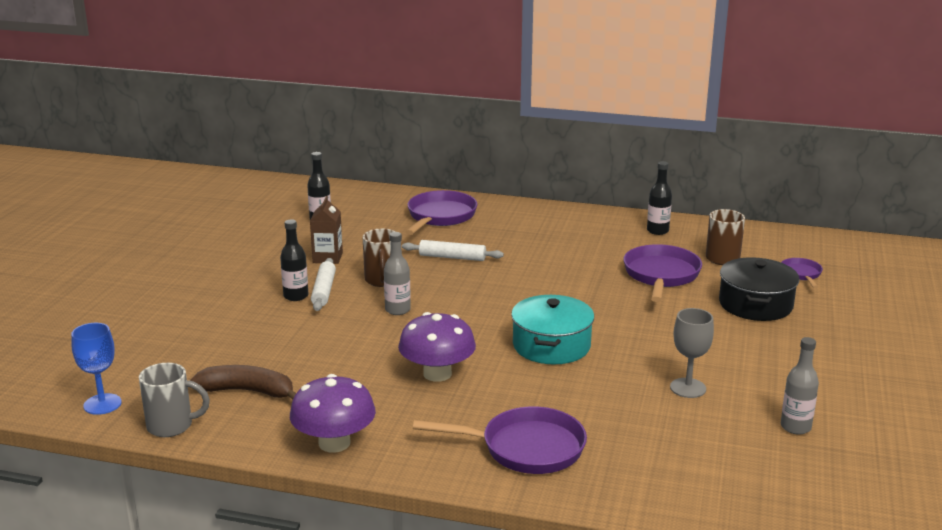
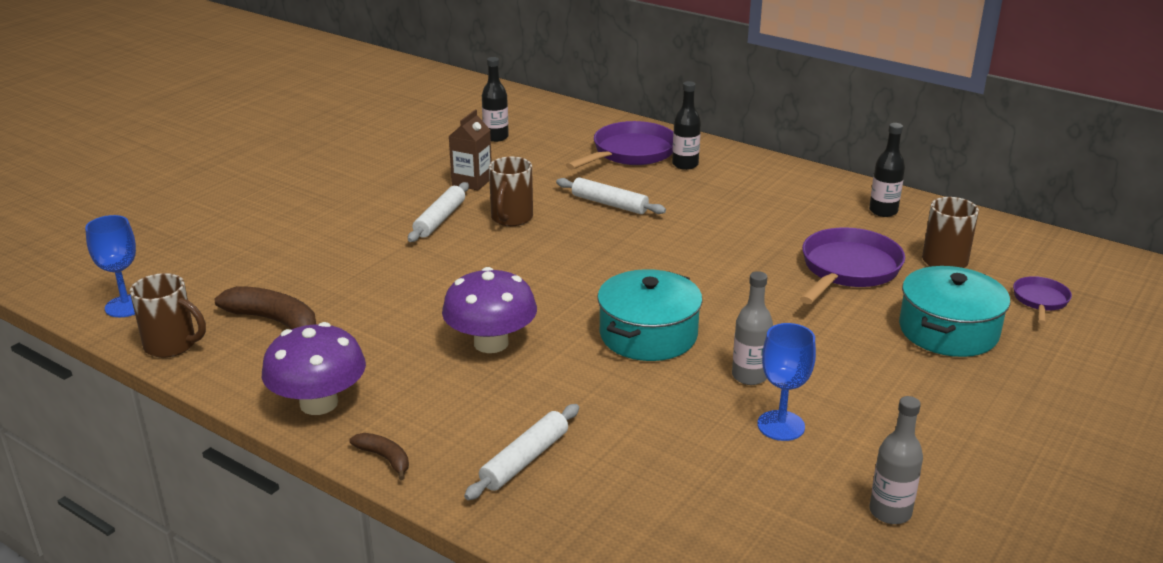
camera: 20 degrees right, 5 degrees up
grey mug [139,363,210,437] -> brown mug [130,273,206,358]
black bottle [280,219,309,301] -> black bottle moved to [672,81,701,170]
grey bottle [384,232,411,315] -> grey bottle moved to [732,271,773,385]
purple pan [413,406,587,474] -> white rolling pin [464,404,579,500]
grey goblet [670,308,714,398] -> blue goblet [757,323,816,441]
black pot [719,257,799,321] -> turquoise pot [899,266,1010,357]
none -> brown banana [349,433,409,481]

